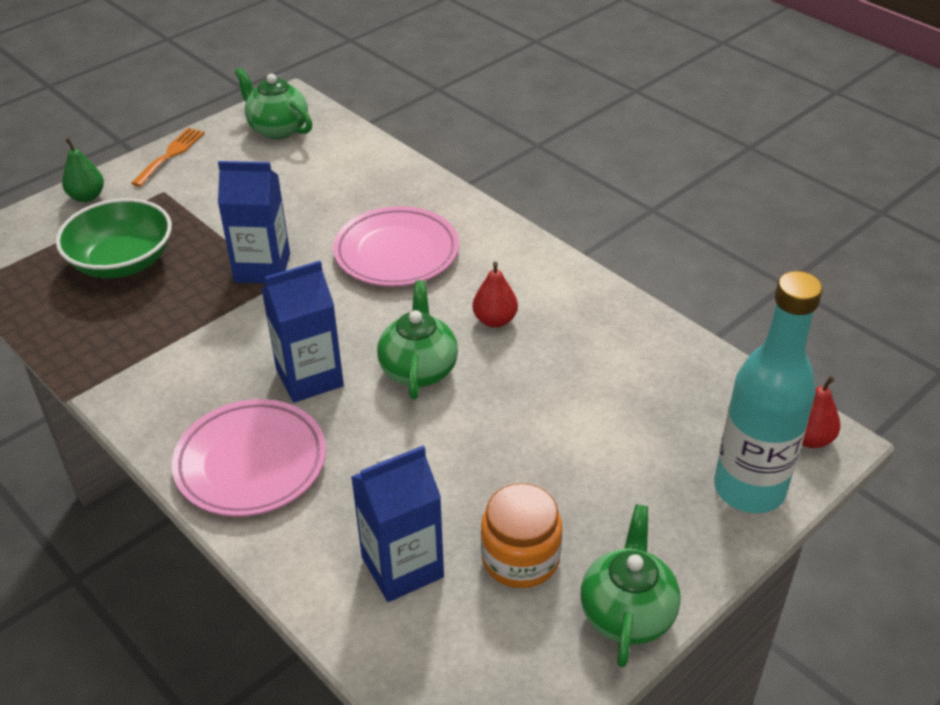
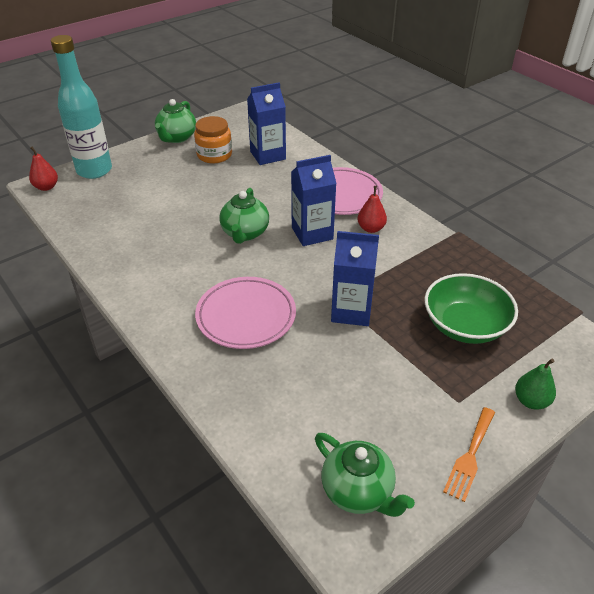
camera: 175 degrees left, 0 degrees up
red pear [472,262,518,328] -> red pear moved to [357,186,387,233]

